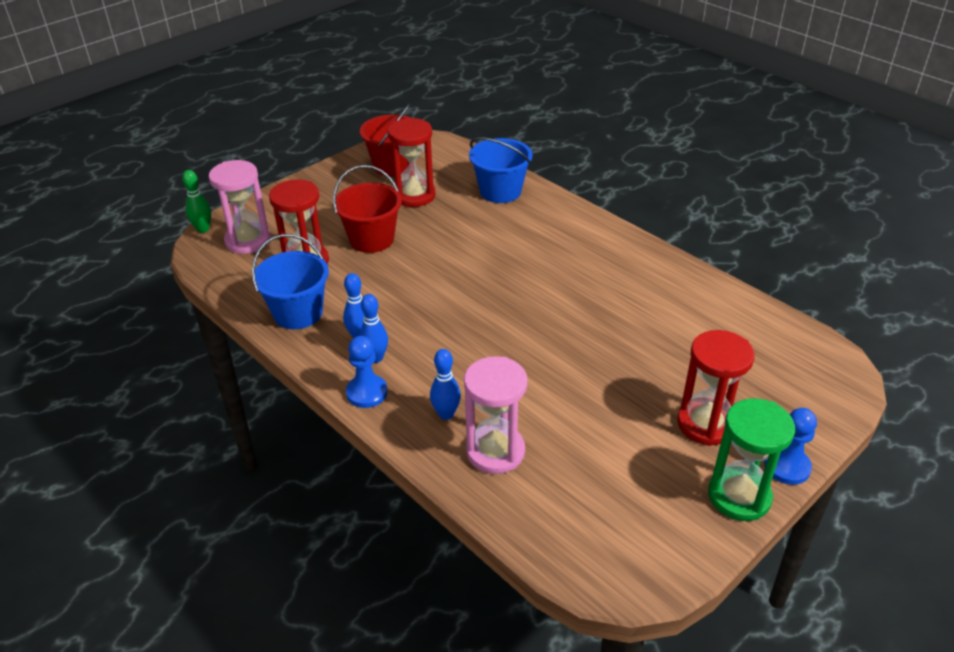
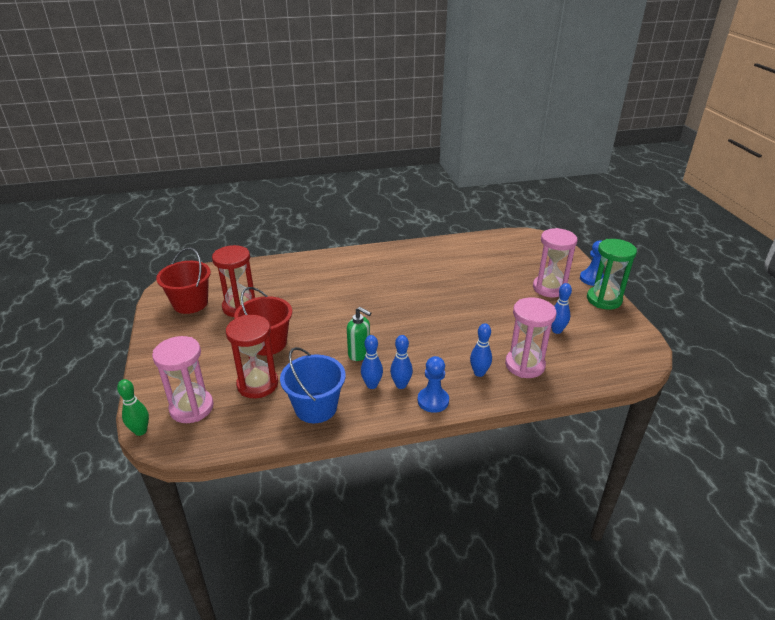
camera: 60 degrees left, 5 degrees down
blue bucket [469,137,533,203] -> none
red hourglass [677,330,755,446] -> pink hourglass [533,228,577,297]
none -> green soap dispenser [347,307,371,361]
none -> blue bowling pin [551,283,572,334]

